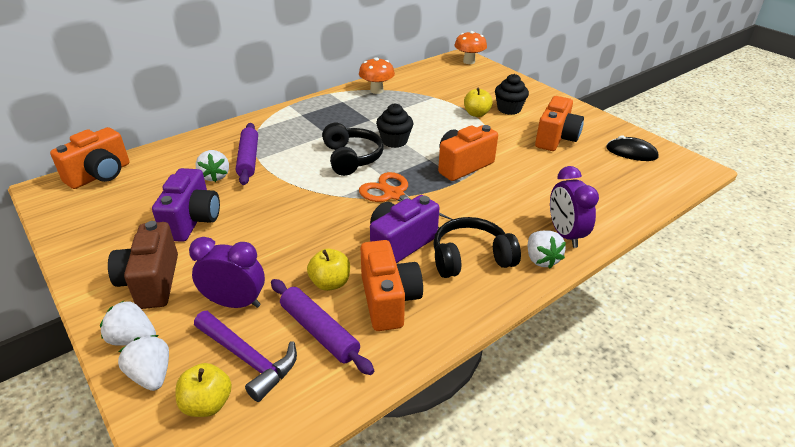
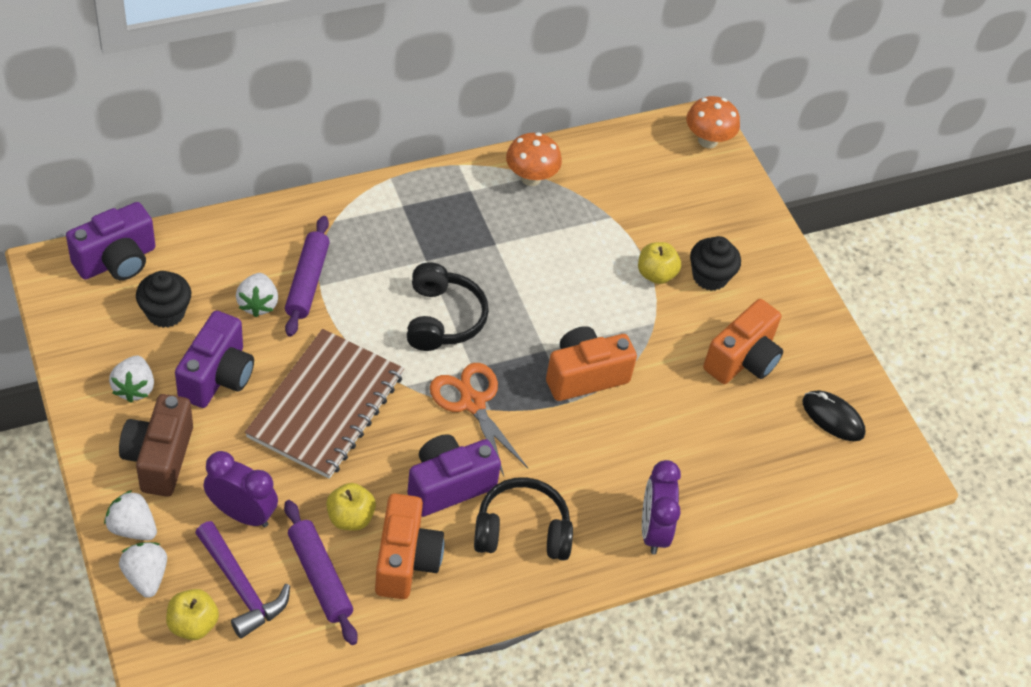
camera: 10 degrees right, 15 degrees up
orange camera [50,127,129,189] -> purple camera [66,202,155,280]
black cupcake [376,103,413,148] -> black cupcake moved to [136,271,191,328]
white strawberry [528,231,566,268] -> white strawberry moved to [109,355,154,403]
none -> brown notebook [245,329,404,479]

